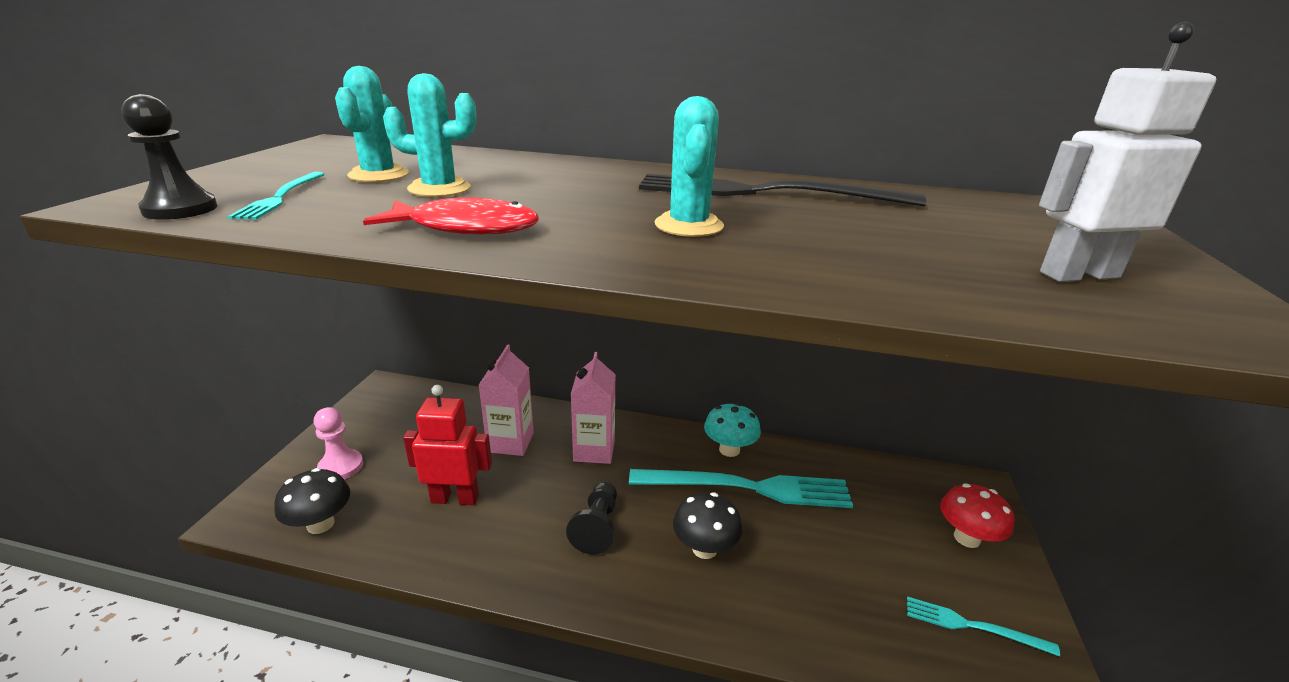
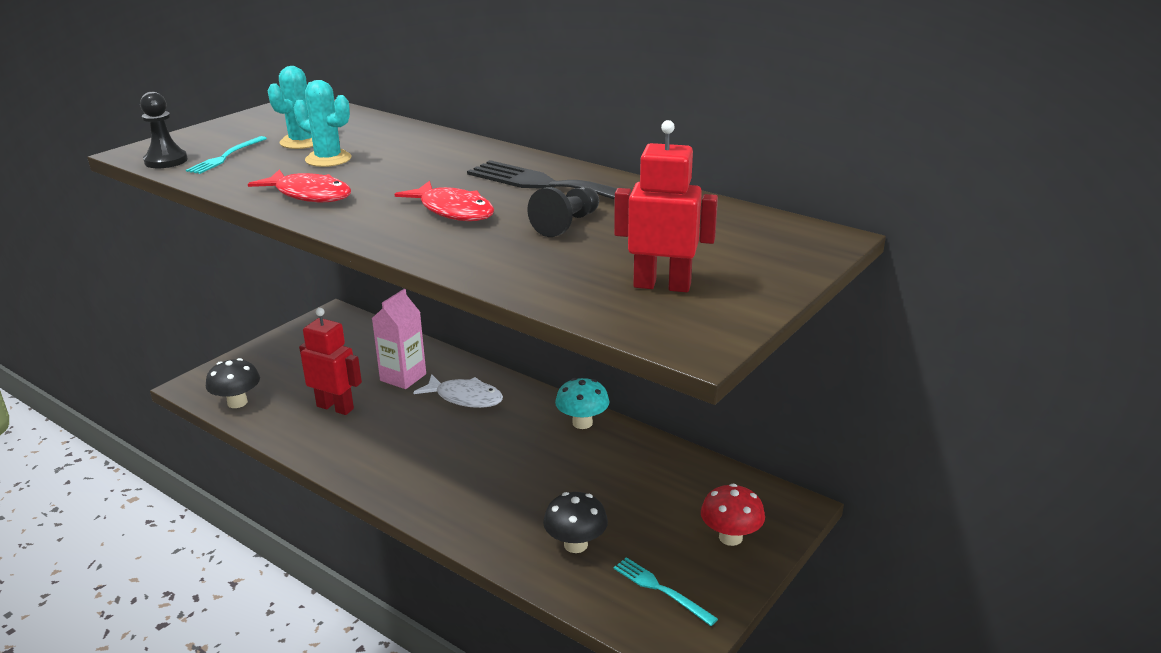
camera: 25 degrees right, 0 degrees up
pink pawn [314,407,363,480] -> none
black pawn [566,481,617,554] -> black pawn moved to [527,187,599,237]
pink carton [571,352,616,464] -> white fish [413,374,503,408]
turquoise fork [629,469,853,508] -> none
turquoise cactus [654,96,724,237] -> red fish [395,181,494,221]
black mushroom [673,492,742,559] -> black mushroom moved to [543,492,608,553]
white robot [1039,22,1216,282] -> red robot [614,120,718,292]

